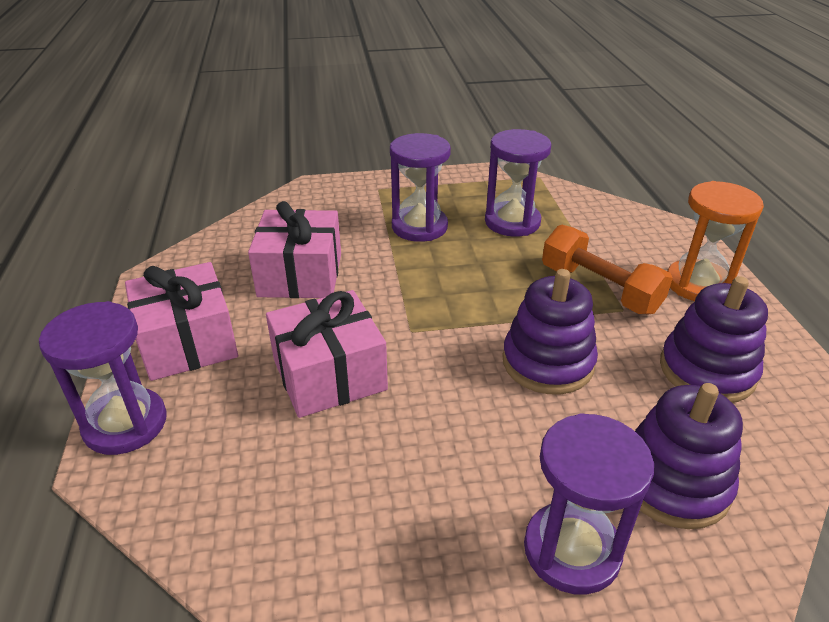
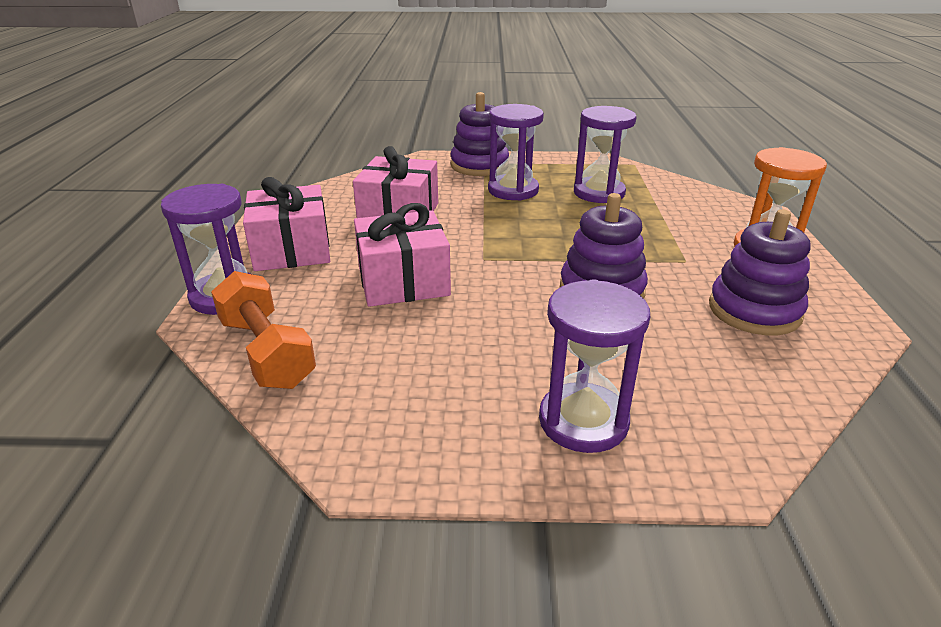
camera: 10 degrees right, 5 degrees down
orange dumbbell [542,225,673,314] -> orange dumbbell moved to [211,271,316,389]
purple stacking toy [635,383,743,529] -> purple stacking toy moved to [451,92,509,176]

